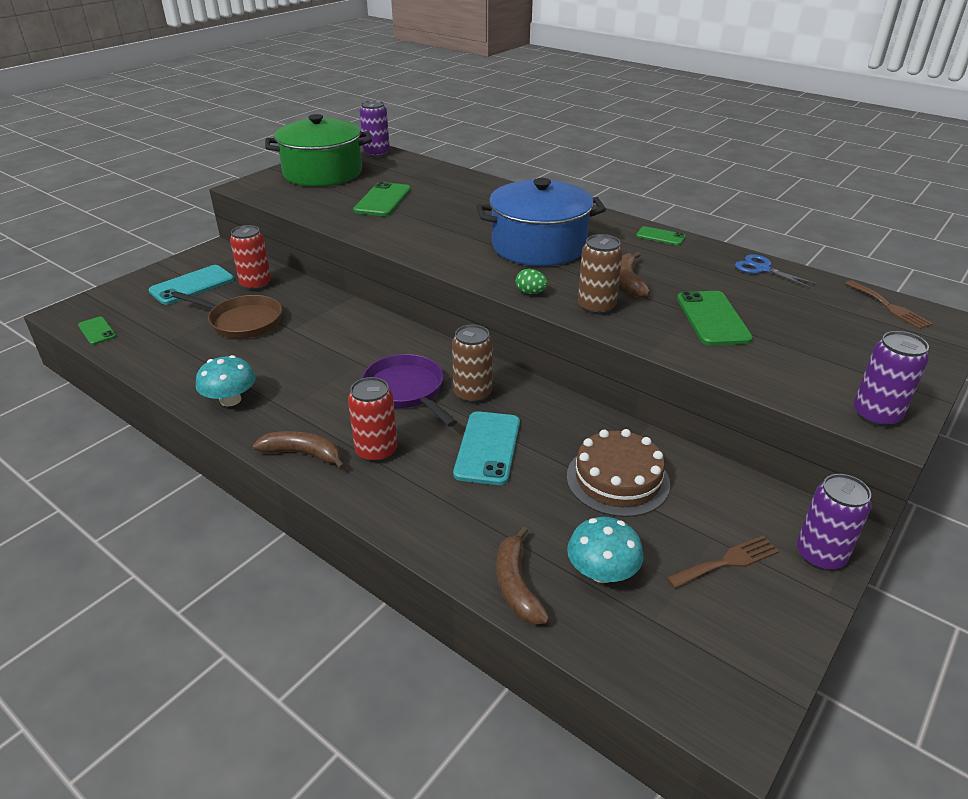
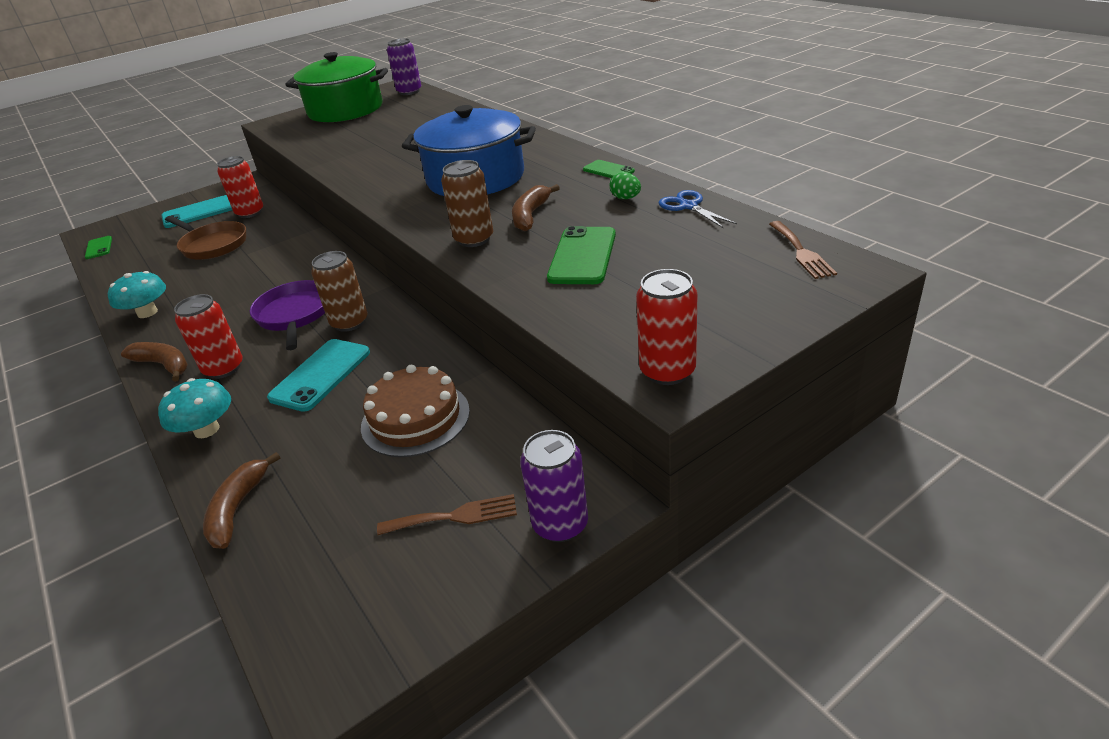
camera: 20 degrees right, 0 degrees up
green phone [353,182,411,216] -> none
green egg [516,269,548,294] -> green egg moved to [610,172,641,199]
turquoise mushroom [567,517,644,583] -> turquoise mushroom moved to [158,378,231,438]
purple can [854,331,929,427] -> red can [636,269,698,385]

